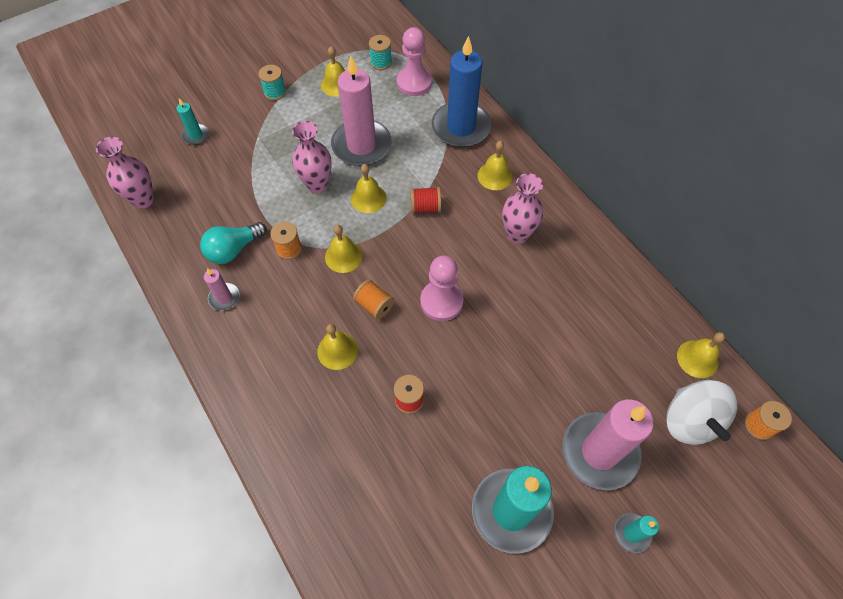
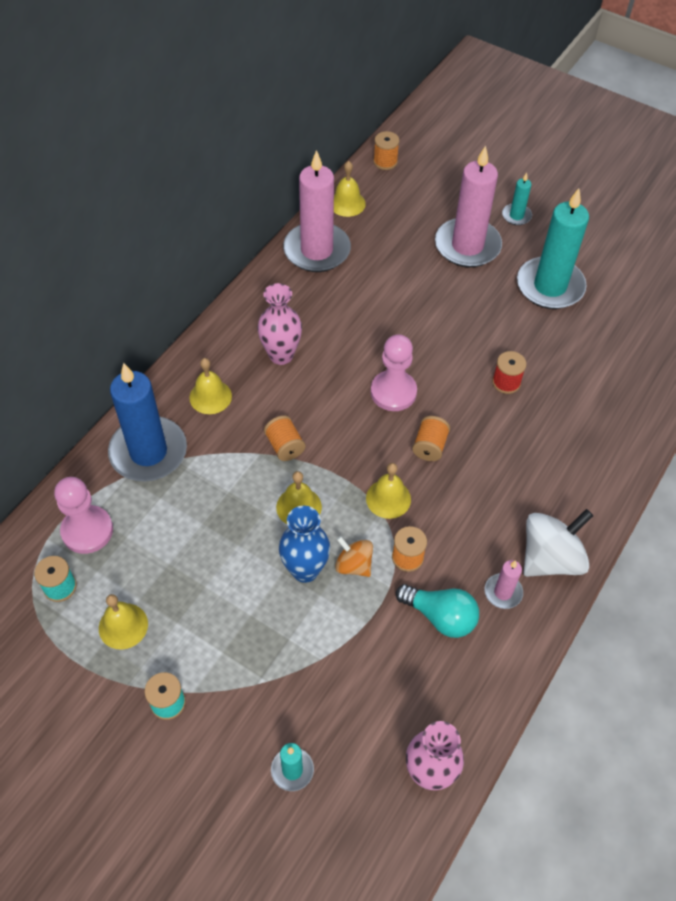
camera: 115 degrees left, 5 degrees down
pink vase [292,121,332,193] -> blue vase [279,506,330,583]
yellow bell [317,324,358,370] -> none
pink candle [331,56,392,166] -> pink candle moved to [283,150,351,272]
red spool [410,187,441,214] -> orange spool [264,415,305,461]
white spinning top [666,380,737,445] -> white spinning top moved to [524,509,593,577]
none -> orange spinning top [335,536,373,577]

